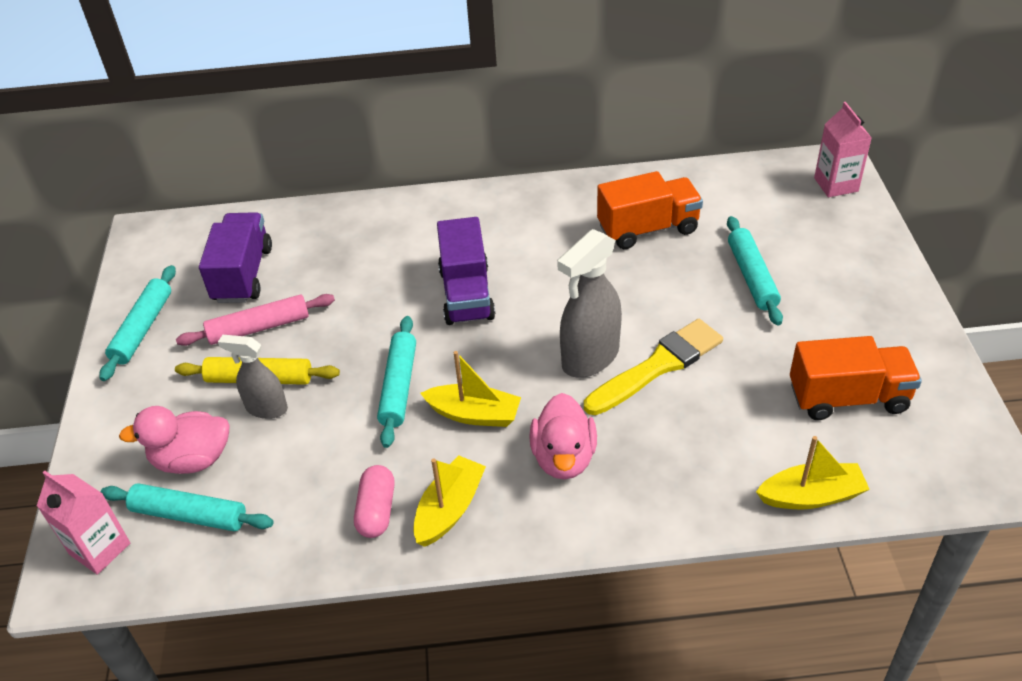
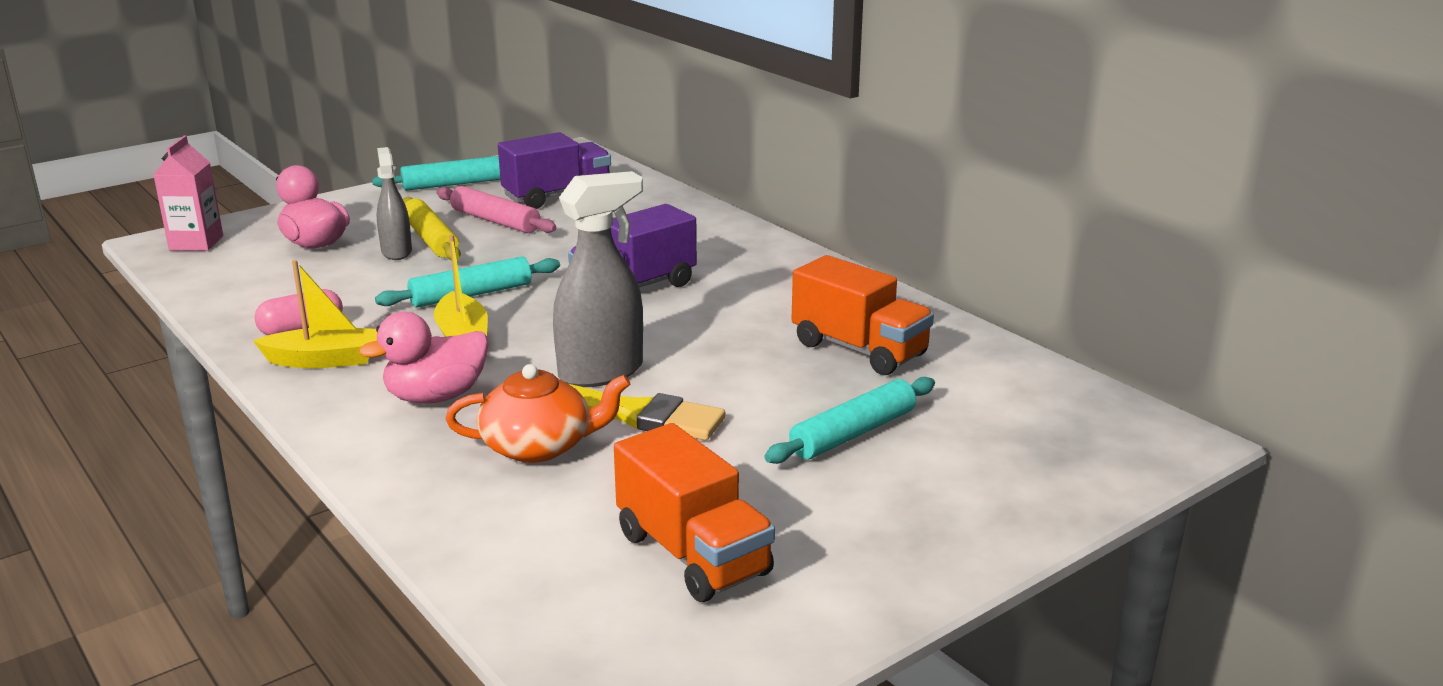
camera: 55 degrees right, 20 degrees down
turquoise rolling pin [101,483,274,531] -> none
grey spray bottle [557,229,622,378] -> grey spray bottle turned 135 degrees clockwise [553,171,643,387]
yellow boat [756,436,870,509] -> none
pink carton [814,102,872,197] -> none
none -> orange teapot [446,364,631,463]

